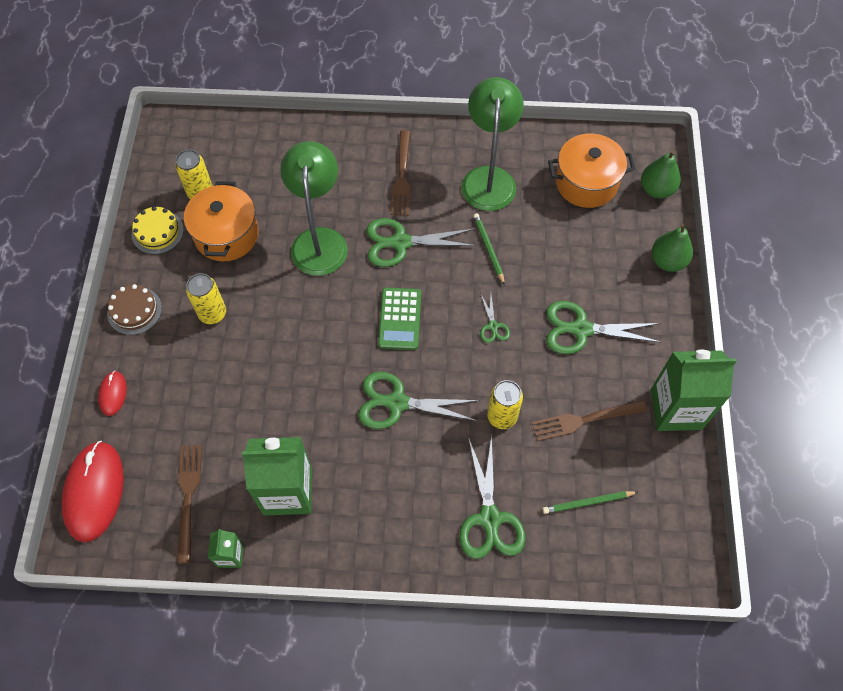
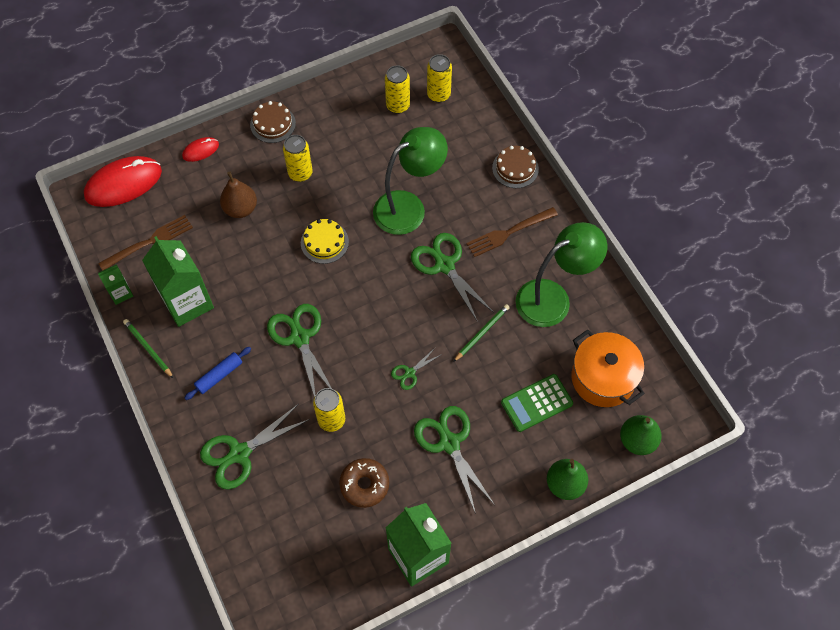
camera: 60 degrees right, 0 degrees up
yellow cake [132,206,184,254] -> yellow cake moved to [301,219,349,264]
orange pot [184,181,259,261] -> none
green calculator [378,288,421,350] -> green calculator moved to [501,374,573,432]
brown fork [532,400,647,441] -> brown donut [339,458,389,508]
green pencil [542,491,638,514] -> green pencil moved to [123,319,174,379]
none -> blue rolling pin [184,347,251,400]
none -> brown pear [220,172,257,218]
none -> yellow can [427,54,452,103]
none -> brown cake [492,146,539,188]

